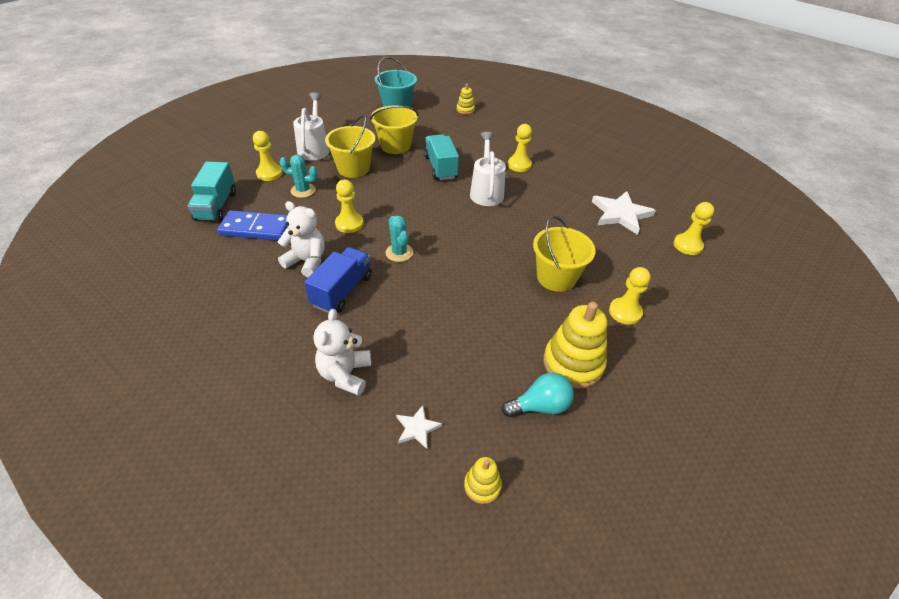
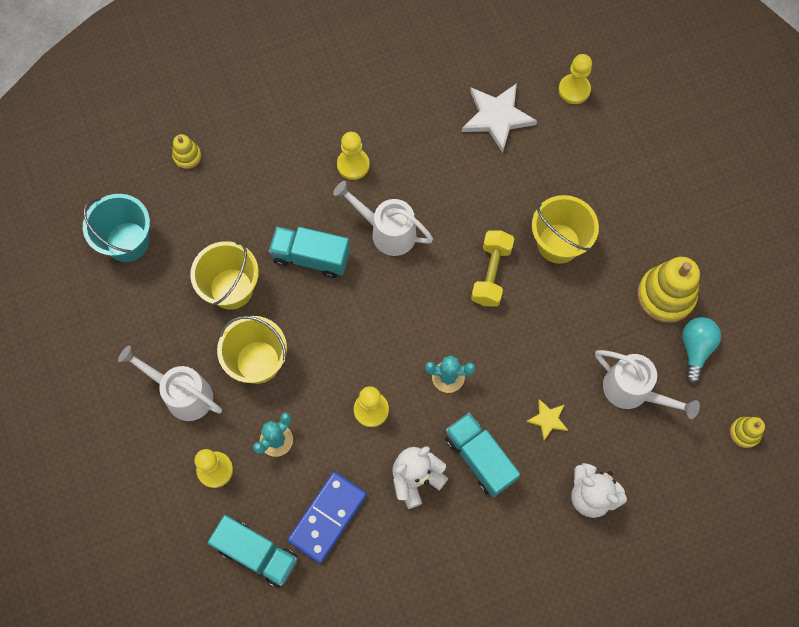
camera: 60 degrees left, 25 degrees up
blue truck [304,247,372,313] -> turquoise truck [445,413,520,497]
white star [396,405,442,449] -> none
yellow pawn [609,267,651,325] -> none
none -> yellow dumbbell [471,230,514,307]
none -> yellow star [526,399,568,440]
none -> white watering can [595,350,700,419]

